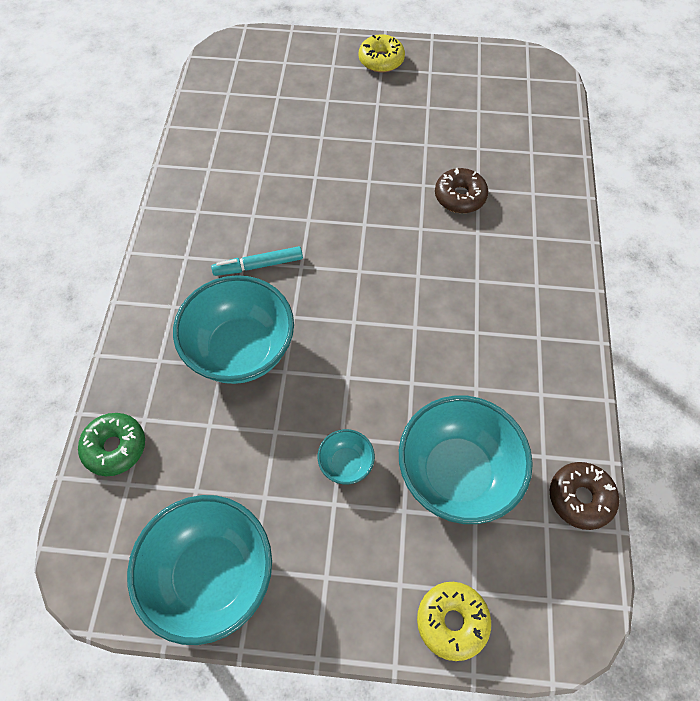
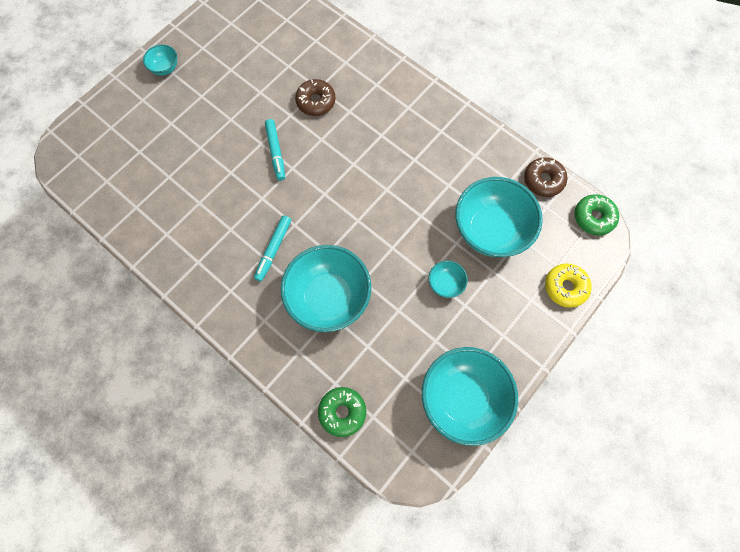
camera: 55 degrees left, 10 degrees up
yellow donut [359,34,405,73] -> turquoise bowl [143,44,177,75]
none -> turquoise marker [265,119,285,181]
none -> green donut [574,194,619,235]

